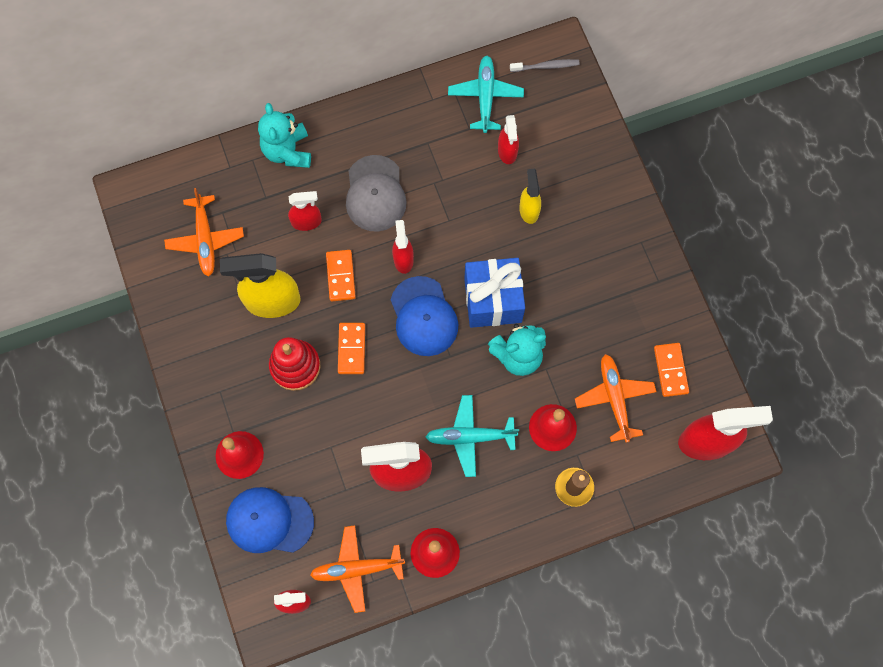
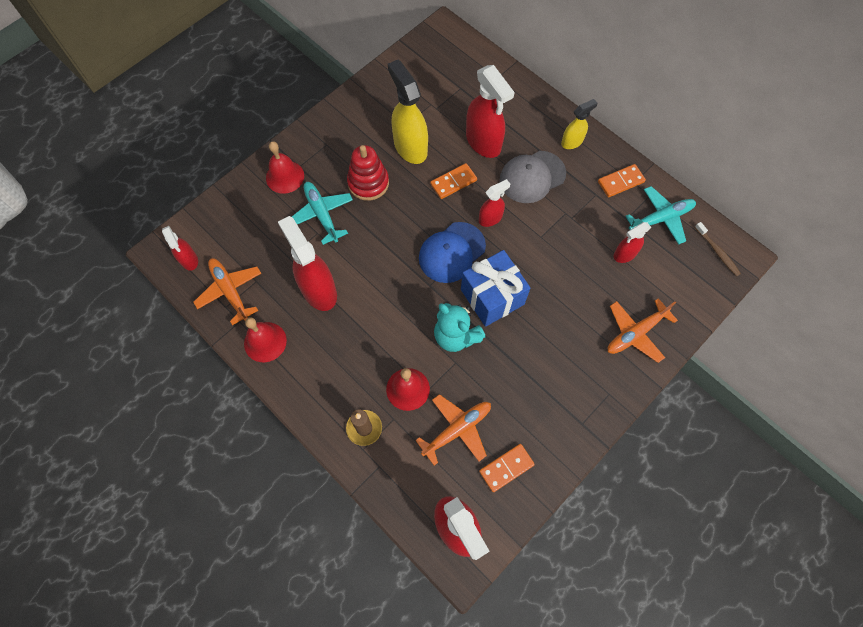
camera: 65 degrees right, 5 degrees down
orange plane [164,188,244,277] -> orange plane moved to [608,298,678,363]
blue cap [226,487,314,553] -> none
turquoise teddy bear [258,103,311,168] -> none
red spray bottle [288,191,322,231] -> red spray bottle [466,65,515,158], size x1.80
orange domino [338,323,365,374] -> orange domino moved to [598,164,646,197]
turquoise plane [426,395,519,477] -> turquoise plane moved to [292,182,353,245]
grey toothbrush [510,59,580,72] -> brown toothbrush [695,222,741,276]
yellow spray bottle [519,169,541,224] -> yellow spray bottle moved to [561,99,597,149]

